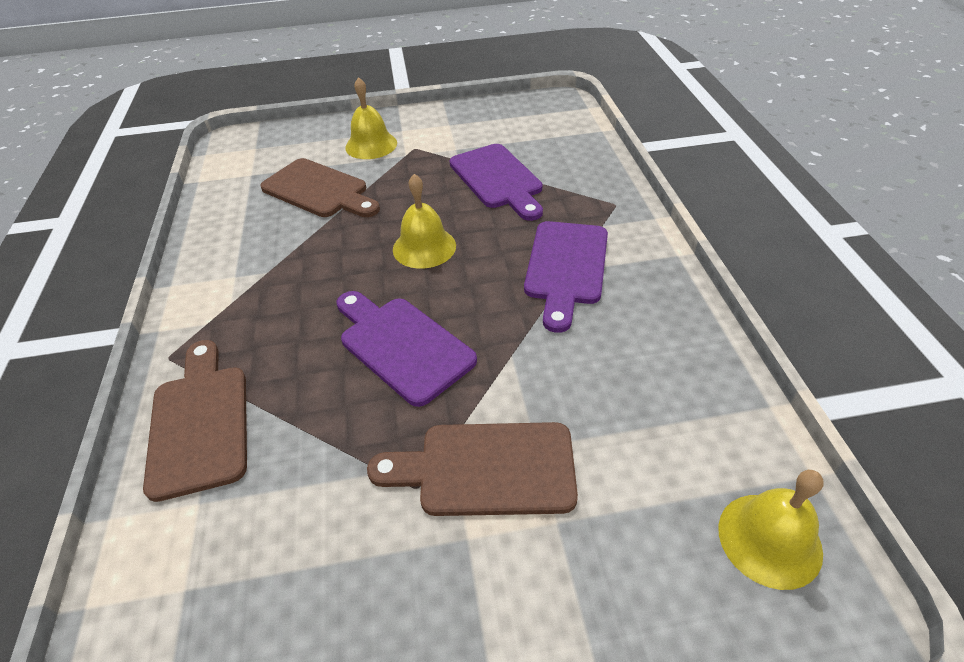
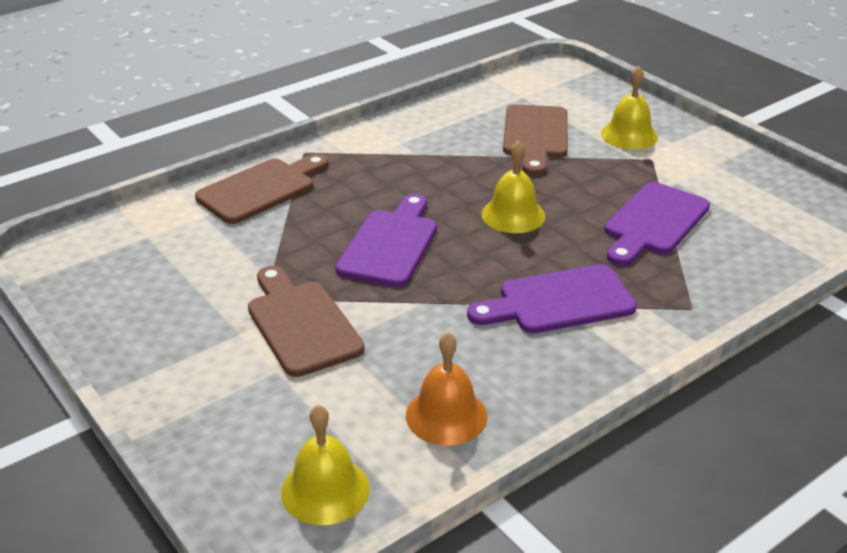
camera: 60 degrees right, 10 degrees down
none -> orange bell [406,332,488,445]

